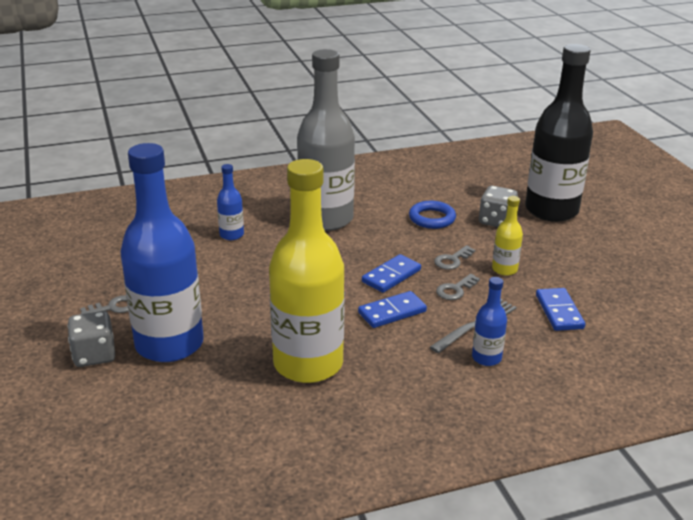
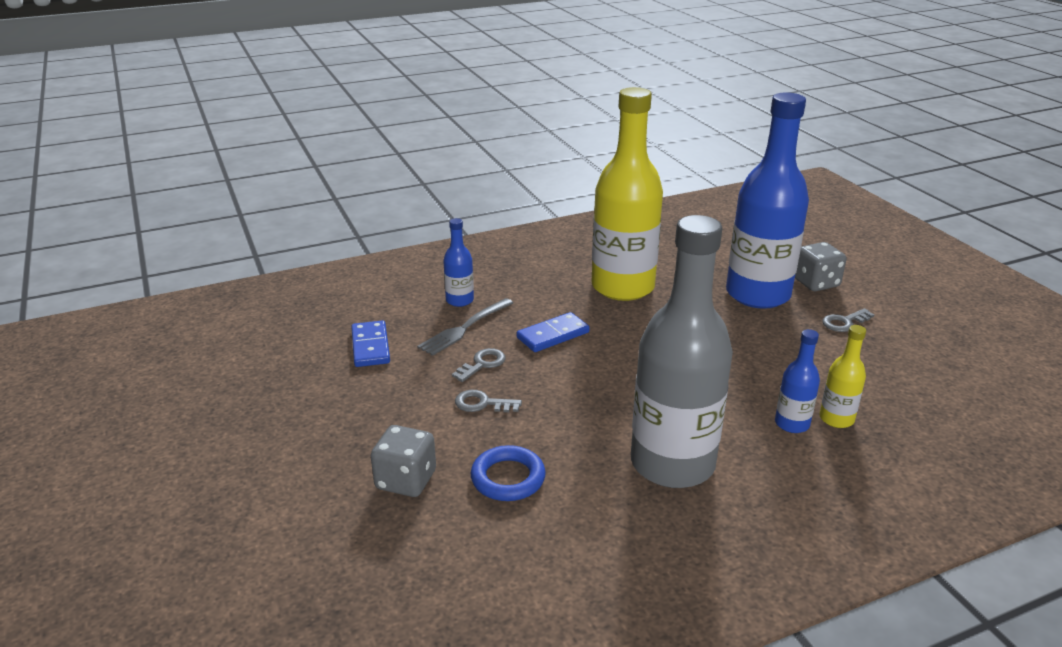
camera: 175 degrees right, 0 degrees up
blue domino [362,254,421,293] -> none
grey key [434,245,475,270] -> grey key turned 120 degrees counterclockwise [455,390,522,412]
yellow bottle [492,196,523,276] -> yellow bottle moved to [819,325,866,428]
black bottle [525,44,593,222] -> none

